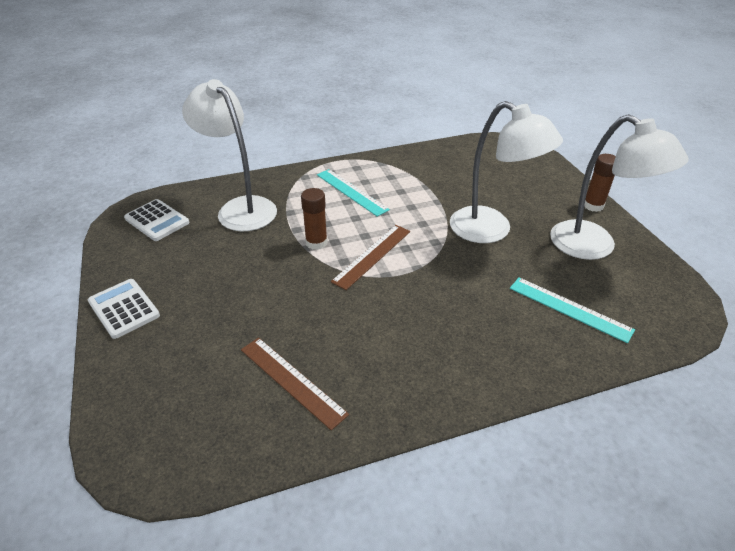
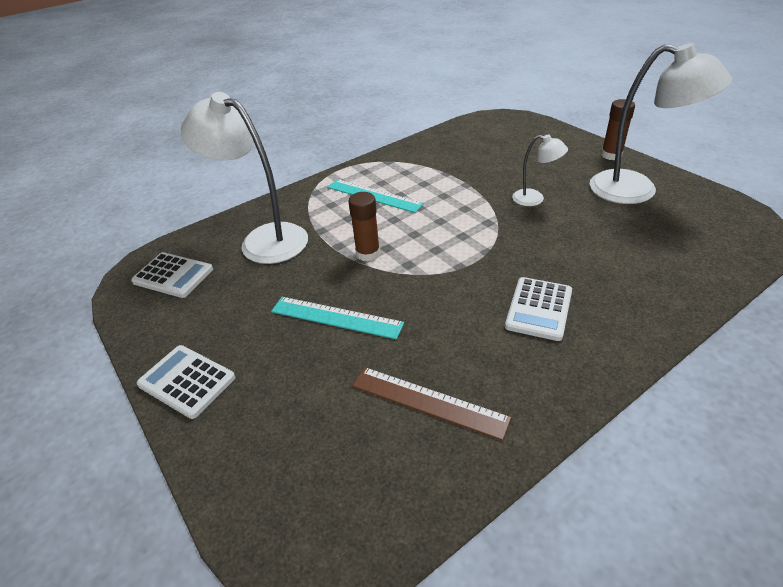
camera: 15 degrees left, 0 degrees up
brown ruler [331,225,410,290] -> none
white lamp [450,101,563,243] -> white lamp [512,134,568,206], size x0.49
turquoise ruler [510,277,635,343] -> turquoise ruler moved to [271,297,404,340]
none -> white calculator [505,277,572,341]

